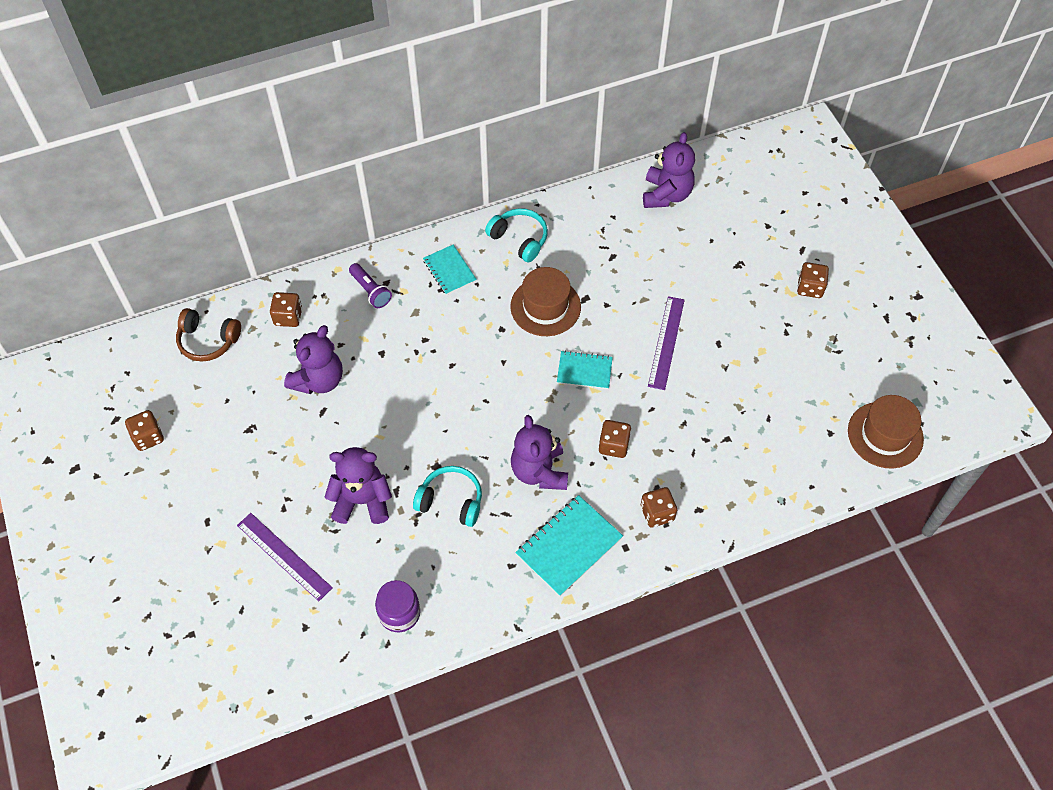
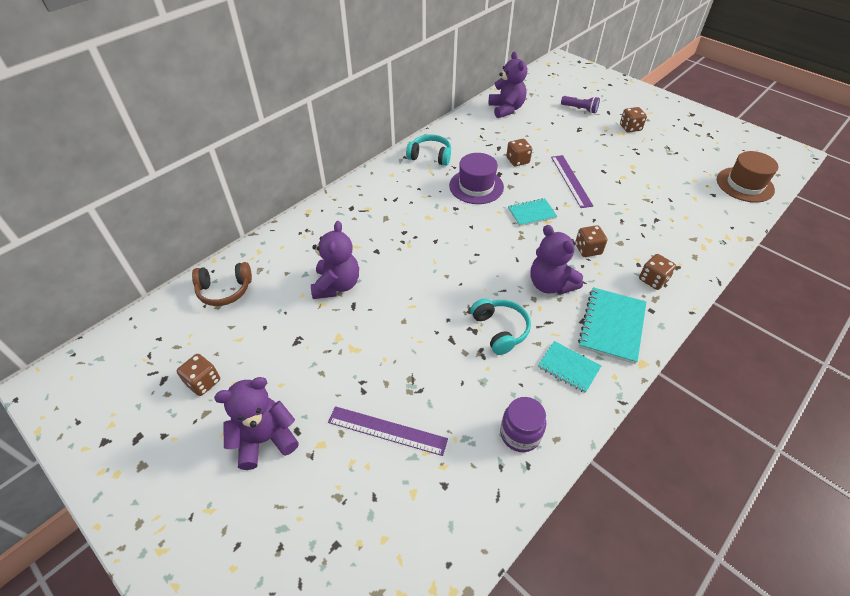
camera: 25 degrees left, 10 degrees down
brown dice [270,292,302,327] -> brown dice moved to [506,139,532,166]
purple teddy bear [325,447,392,524] -> purple teddy bear moved to [214,377,299,470]
purple flashlight [349,263,392,308] -> purple flashlight moved to [561,96,600,114]
turquoise headphones [413,466,482,527] -> turquoise headphones turned 75 degrees clockwise [470,298,531,355]
turquoise notebook [423,245,477,295] -> turquoise notebook moved to [538,341,601,393]
brown hat [510,267,581,336] -> purple hat [449,153,504,204]

